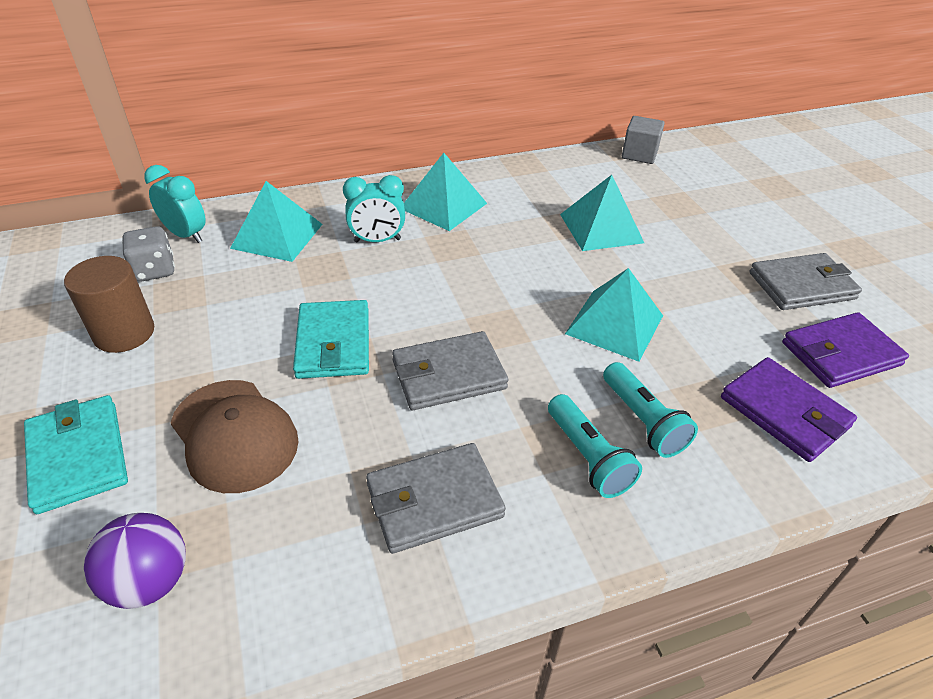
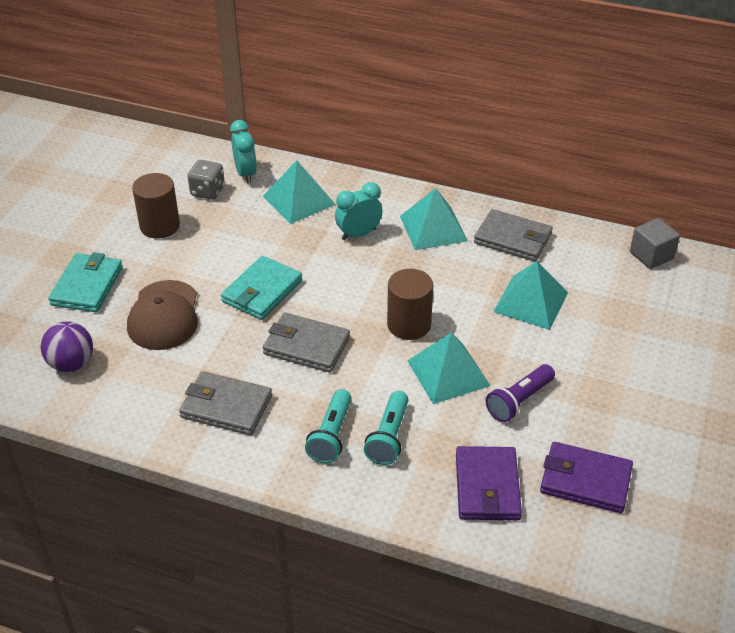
camera: 40 degrees right, 0 degrees up
turquoise clock [343,175,405,242] -> turquoise clock turned 120 degrees clockwise [335,182,383,240]
grey wallet [749,253,862,310] -> grey wallet moved to [474,209,553,261]
none -> brown cylinder [387,269,433,340]
none -> purple flashlight [485,364,555,422]

